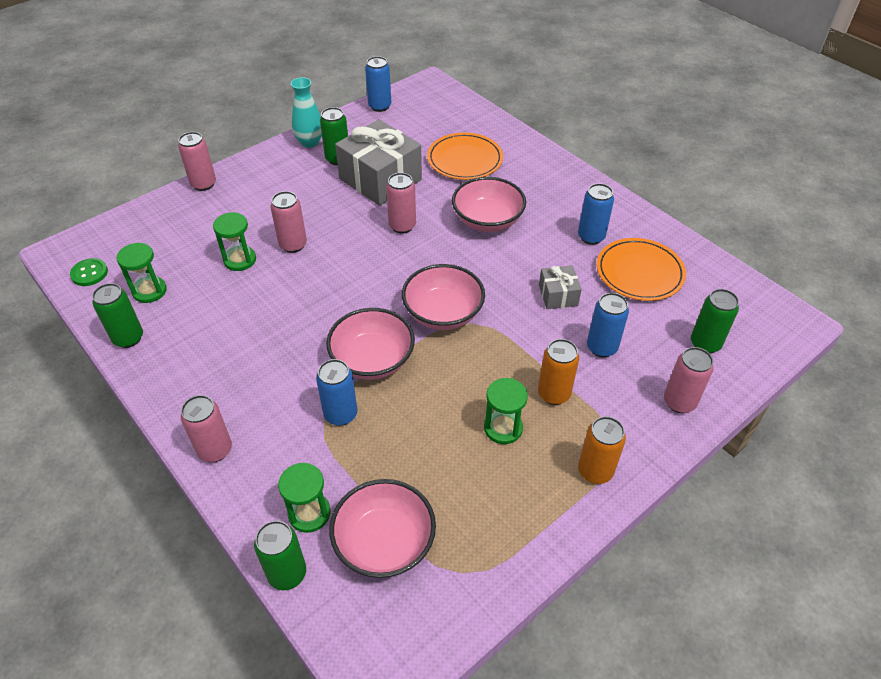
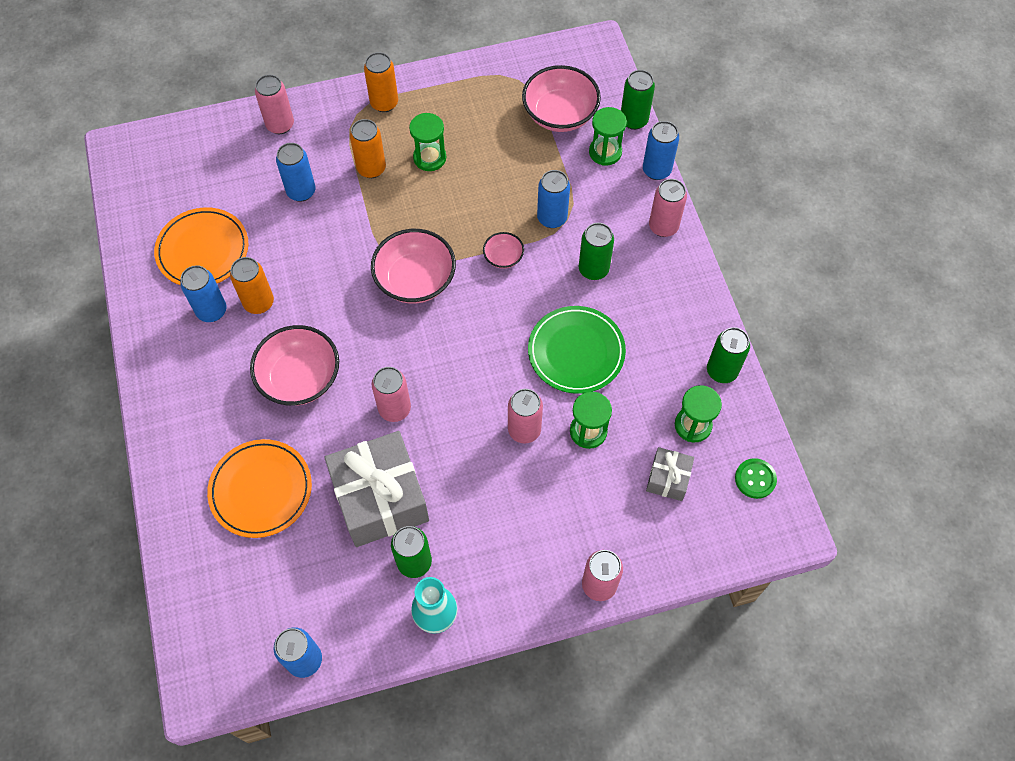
camera: 155 degrees left, 15 degrees up
pink bowl [326,308,415,380] -> pink bowl [483,232,524,269], size x0.50
grey gift [539,265,582,309] -> grey gift moved to [646,447,694,501]
green can [691,289,739,354] -> green can moved to [579,223,614,280]
none -> orange can [230,257,274,314]
none -> green plate [528,306,626,394]
none -> blue can [643,121,679,180]

